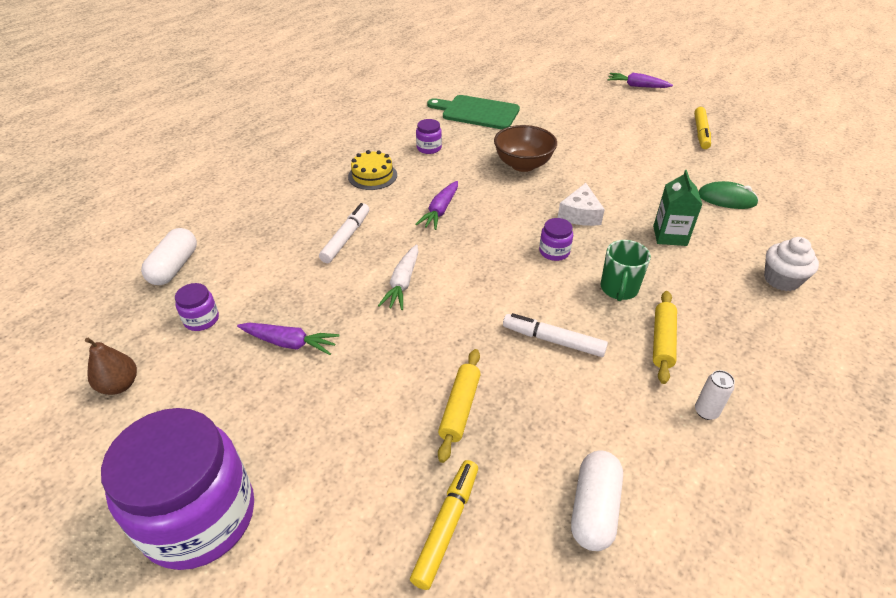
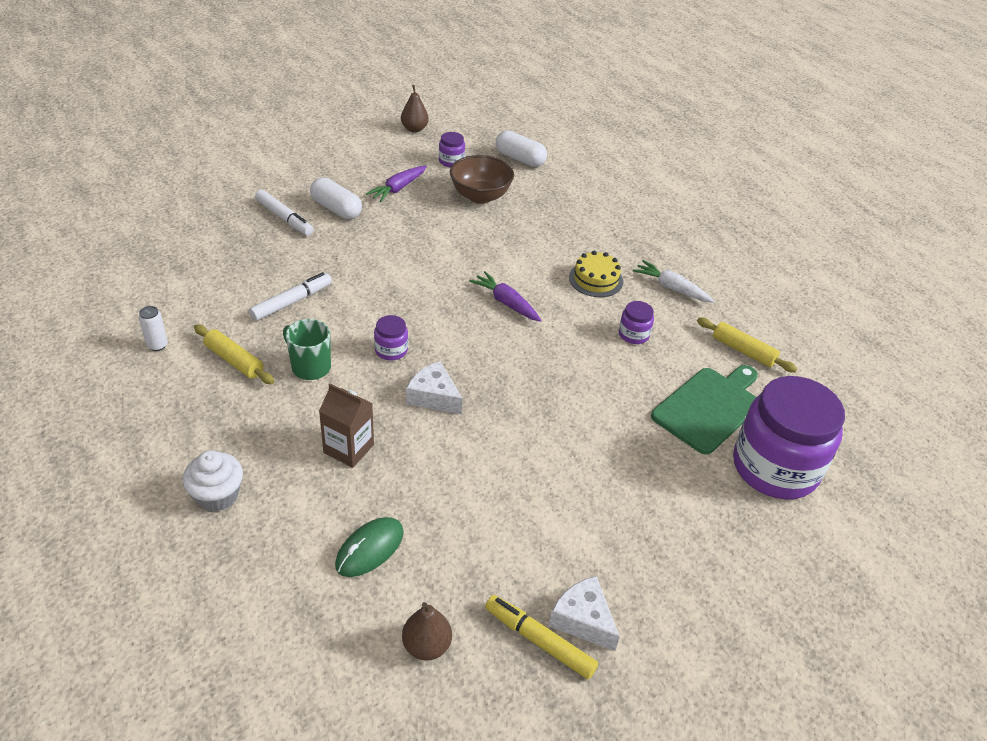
camera: 110 degrees right, 0 degrees up
purple jar [101,408,254,570] -> purple jar moved to [733,376,845,500]
white marker [319,203,369,263] -> white marker moved to [255,190,313,236]
white carrot [378,245,418,310] -> white carrot moved to [633,260,714,303]
yellow marker [410,460,478,590] -> none
yellow rolling pin [438,349,481,463] -> yellow rolling pin moved to [697,317,797,372]
brown bowl [494,125,557,172] -> brown bowl moved to [450,155,514,204]
white capsule [571,451,623,551] -> white capsule moved to [310,177,362,219]
purple carrot [608,73,673,88] -> none
green carton [653,170,702,246] -> brown carton [319,383,374,468]
none -> brown pear [402,602,452,661]
none -> white cheese [549,576,620,651]

